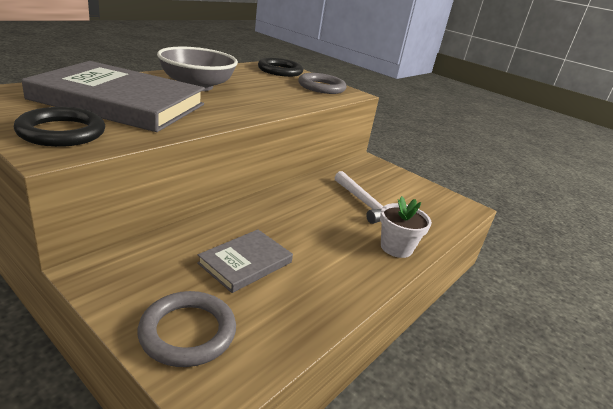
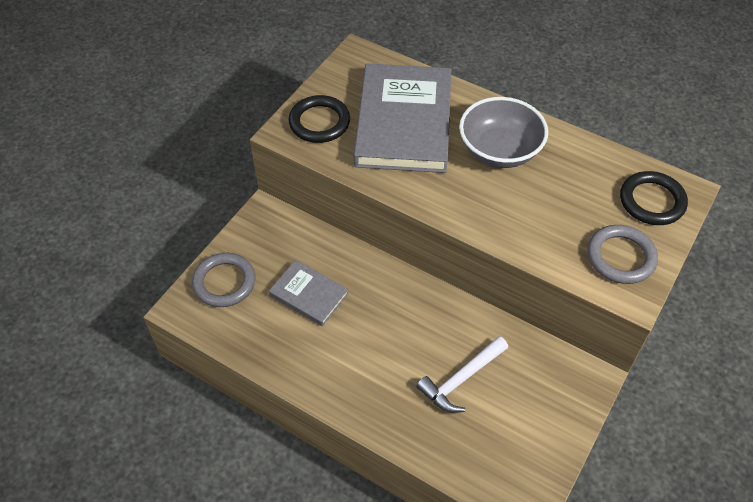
camera: 85 degrees right, 25 degrees up
white flower pot [380,196,432,258] -> none

